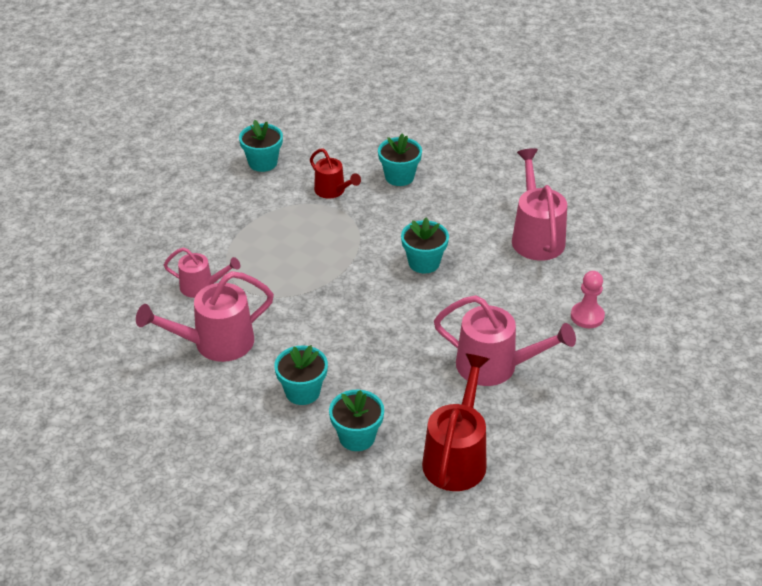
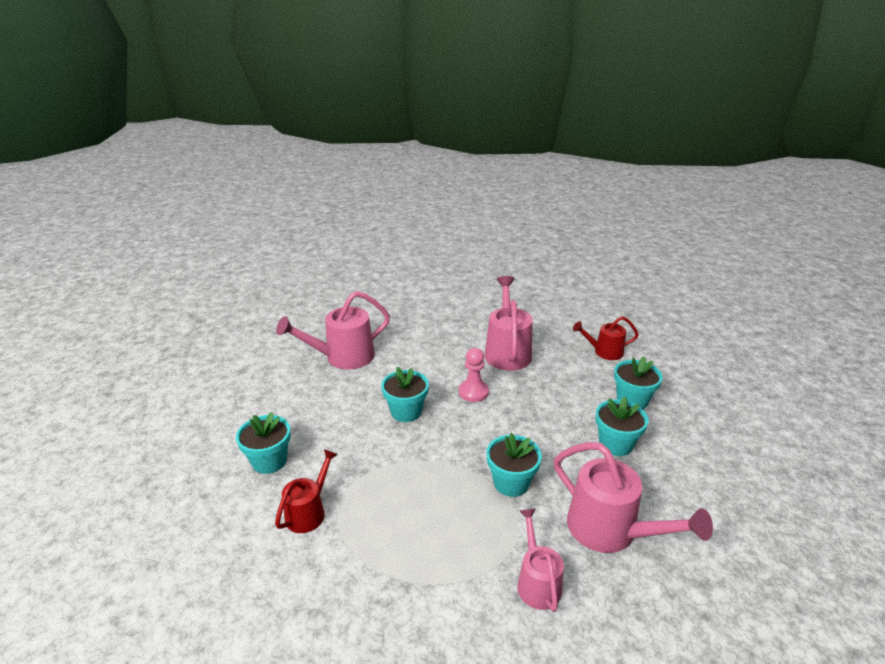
camera: 110 degrees left, 10 degrees down
turquoise flower pot [239,120,283,172] -> turquoise flower pot moved to [486,433,542,497]
red watering can [422,354,489,491] -> red watering can [573,316,639,360], size x0.60
pink pawn [571,271,605,328] -> pink pawn moved to [459,348,489,402]

